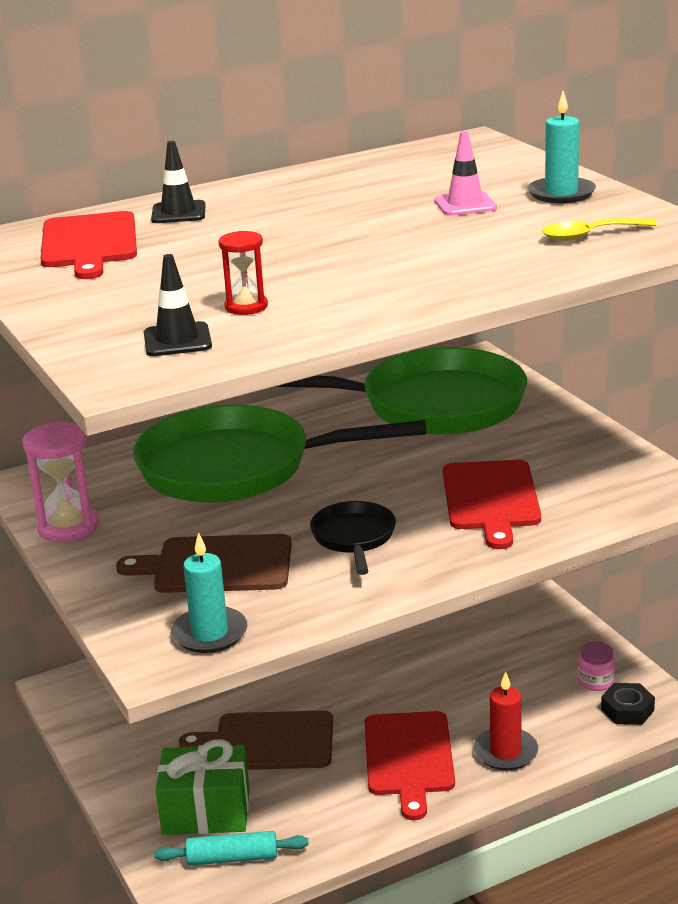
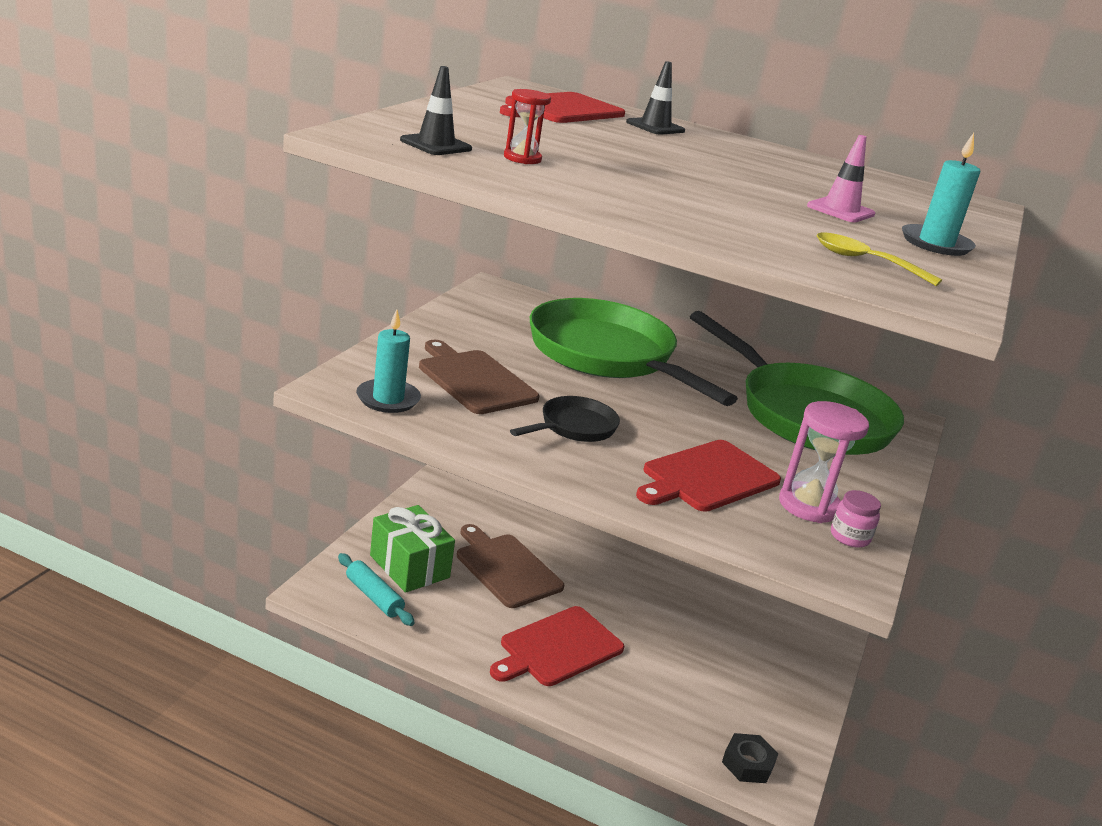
camera: 45 degrees right, 0 degrees up
pink hourglass [23,421,99,542] -> pink hourglass moved to [779,401,869,523]
red candle [474,671,538,770] -> none
pink jar [578,641,615,691] -> pink jar moved to [831,490,881,548]

